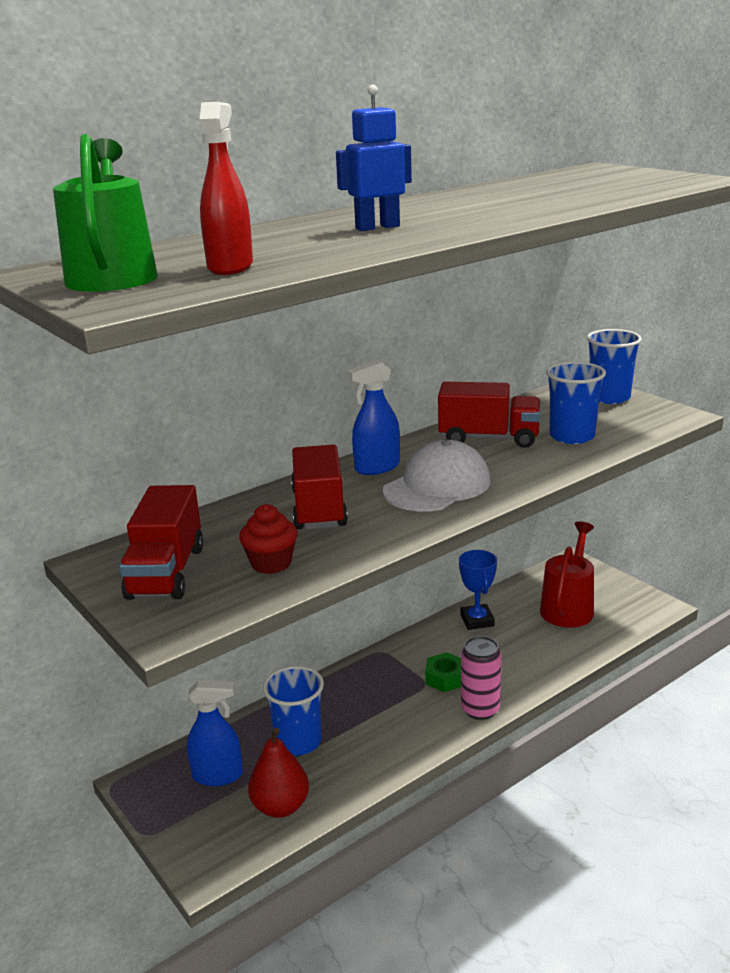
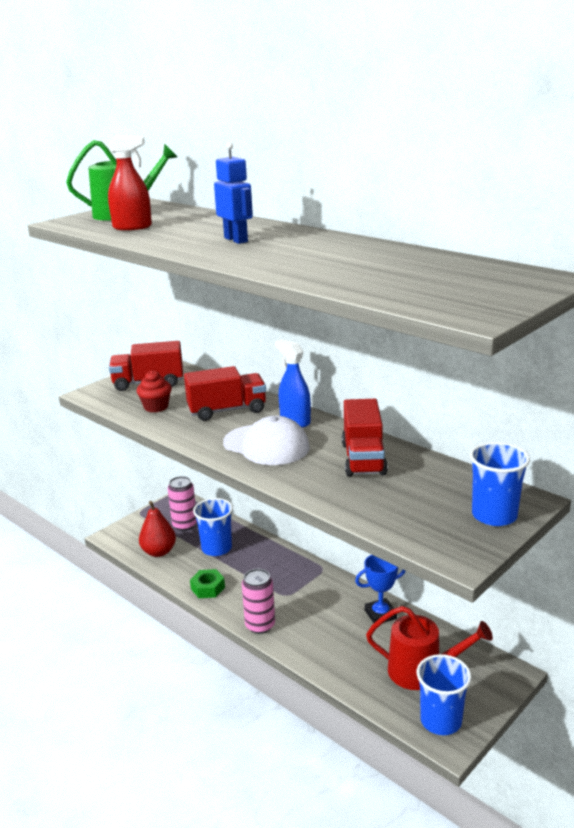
camera: 80 degrees right, 0 degrees up
blue spray bottle [187,680,243,786] -> pink can [168,476,197,531]
green nut [425,652,461,692] -> green nut moved to [190,569,225,598]
blue cup [546,362,606,444] -> blue cup moved to [417,654,471,735]

